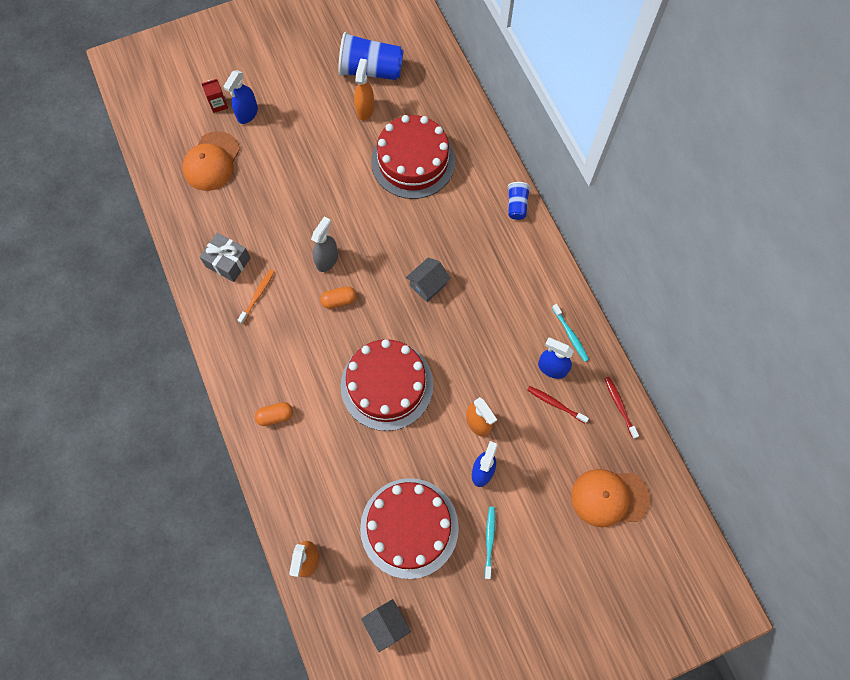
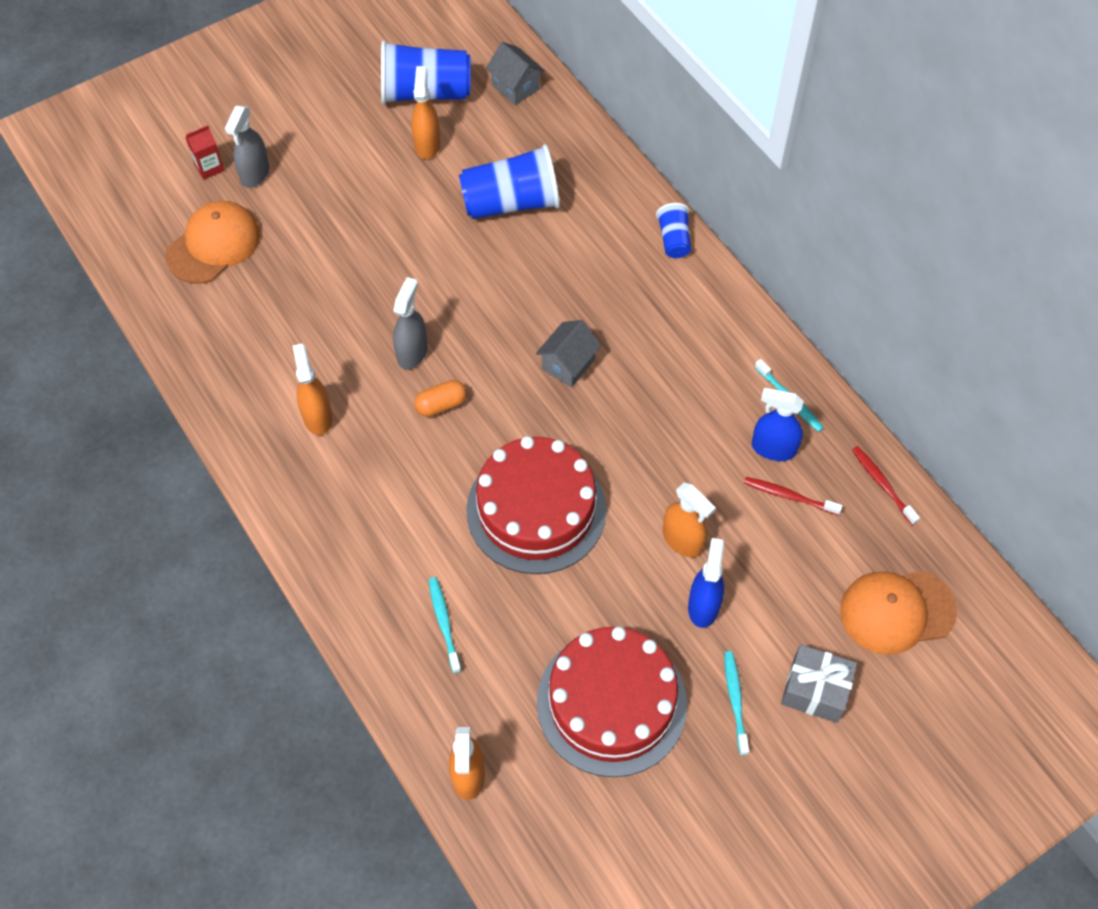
camera: 10 degrees left, 10 degrees down
orange cap [183,131,240,191] -> orange cap turned 150 degrees counterclockwise [165,201,260,284]
grey gift [200,233,251,282] -> grey gift moved to [781,644,857,723]
blue spray bottle [223,70,258,124] -> grey spray bottle [225,105,269,188]
orange toothbrush [237,269,275,324] -> orange spray bottle [293,343,332,435]
orange capsule [255,402,293,426] -> none
grey house [361,599,411,652] -> grey house moved to [486,42,545,105]
red cake [371,115,455,199] -> blue cup [459,144,560,219]
none -> turquoise toothbrush [429,577,461,673]

